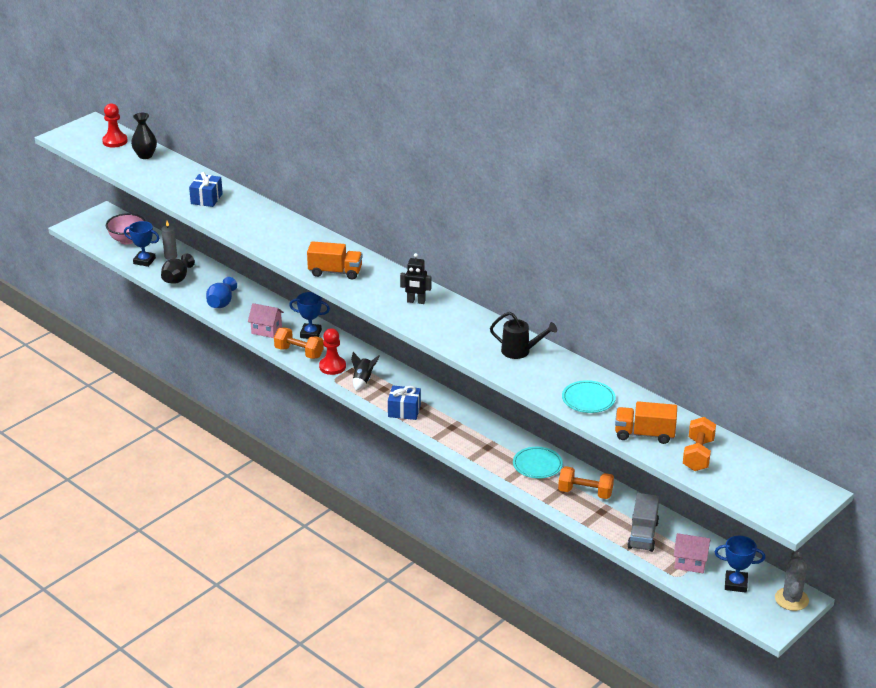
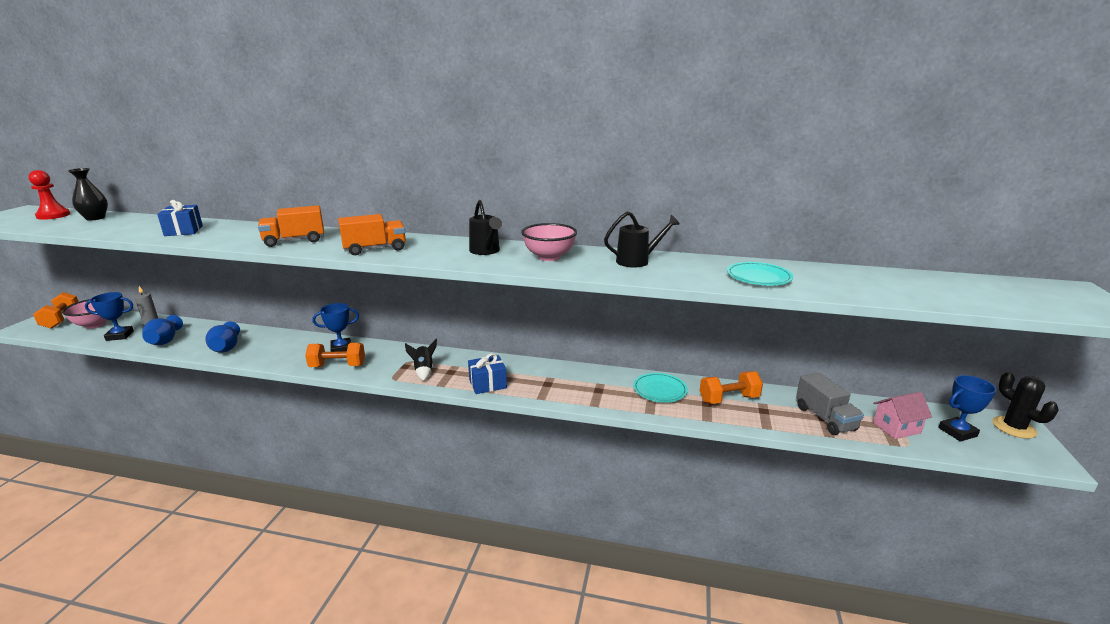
camera: 30 degrees left, 10 degrees down
black vase [161,253,195,284] -> blue vase [142,315,183,345]
pink house [248,303,284,338] -> none
red pawn [319,328,346,375] -> none
black robot [400,253,431,304] -> black watering can [469,200,502,255]
orange truck [615,401,677,444] -> orange truck moved to [258,205,324,247]
orange dumbbell [683,417,716,471] -> orange dumbbell moved to [33,292,79,329]
grey cactus [775,550,809,611] -> black cactus [992,372,1059,439]
none -> pink bowl [521,223,577,261]

